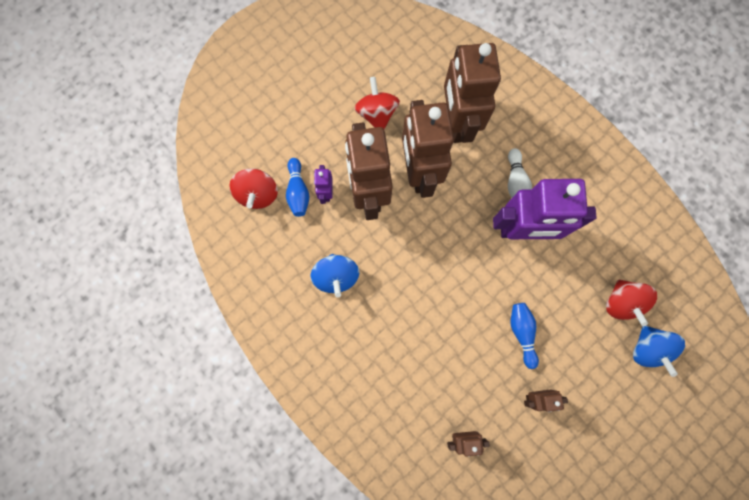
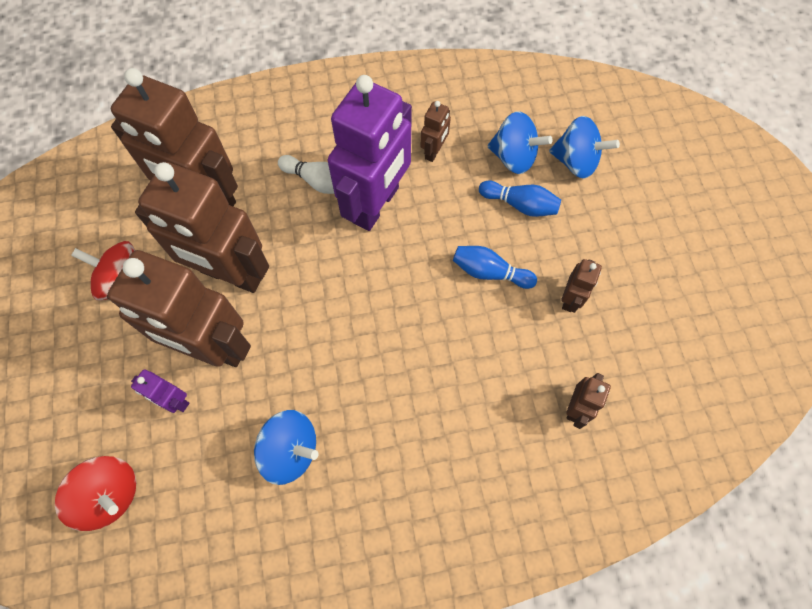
camera: 60 degrees left, 10 degrees down
blue bowling pin [286,158,309,217] -> blue bowling pin moved to [479,180,561,217]
red spinning top [606,279,657,326] -> blue spinning top [488,111,553,174]
none -> brown robot [420,101,451,162]

